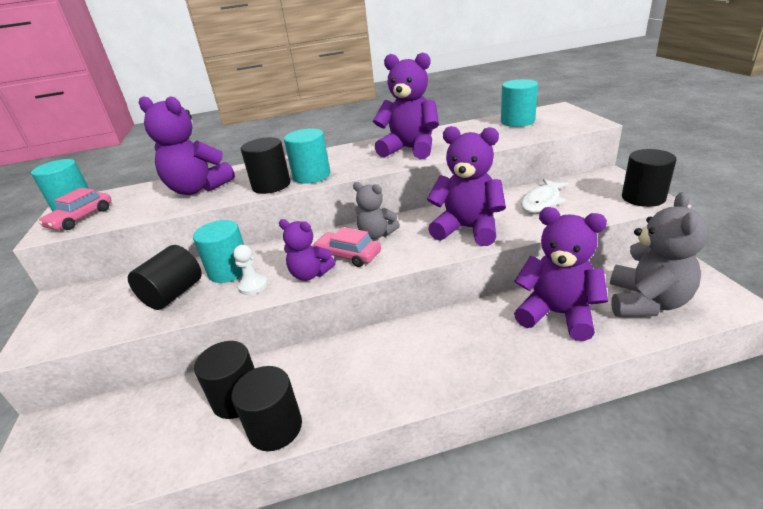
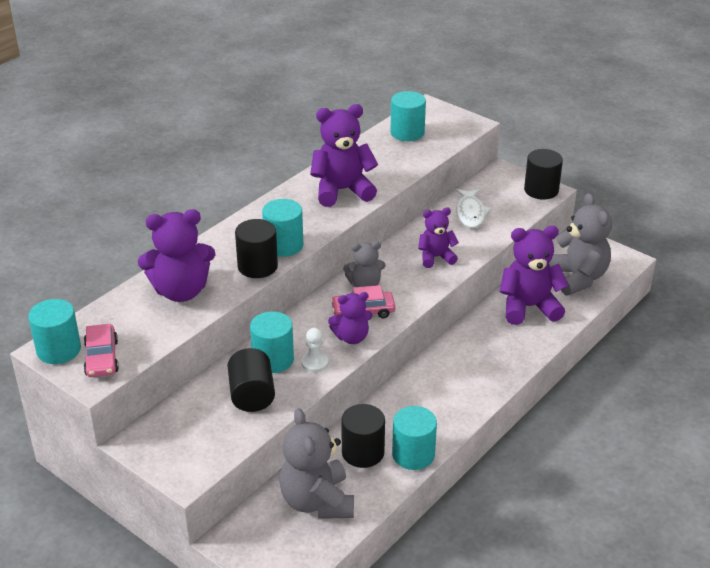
camera: 40 degrees left, 5 degrees up
black cylinder [232,366,302,451] -> turquoise cylinder [392,406,437,470]
purple teddy bear [427,126,506,246] -> purple teddy bear [418,208,459,268], size x0.60
none -> grey teddy bear [280,408,354,519]

